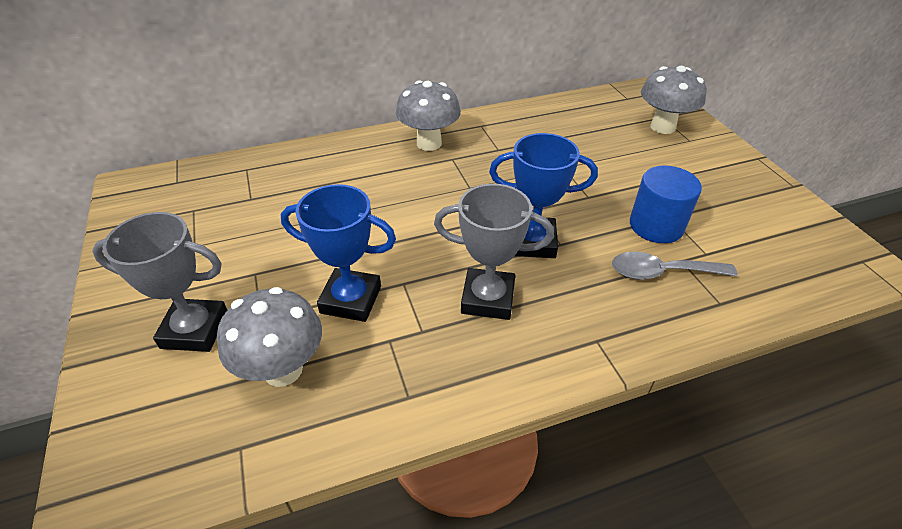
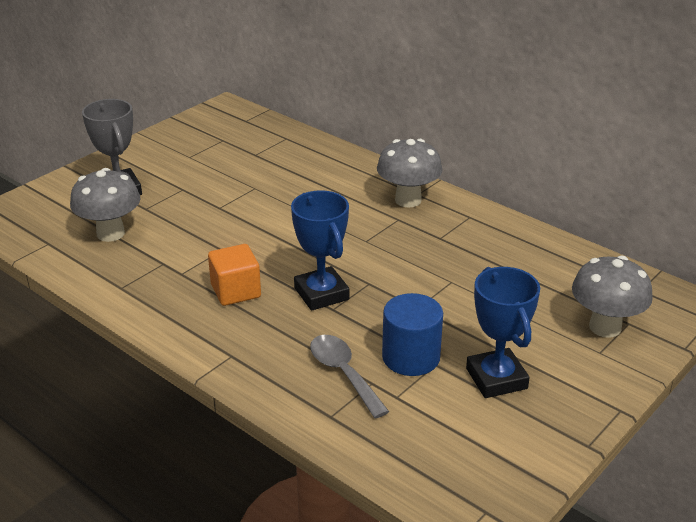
camera: 60 degrees right, 10 degrees down
blue trophy [281,184,396,322] -> blue trophy moved to [466,267,540,398]
grey trophy [434,184,554,320] -> orange cube [208,244,261,306]

